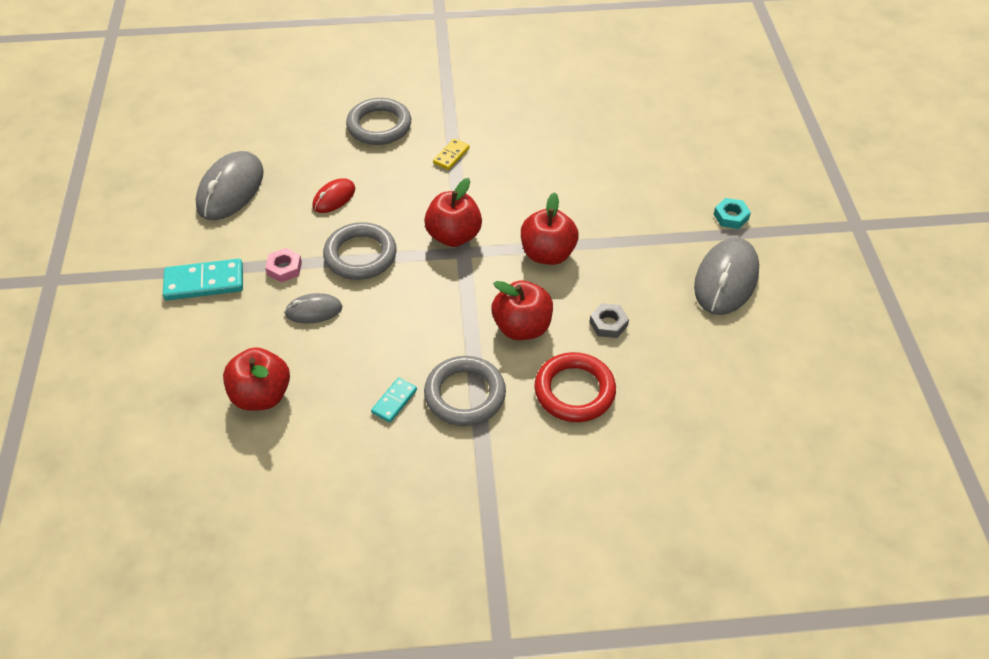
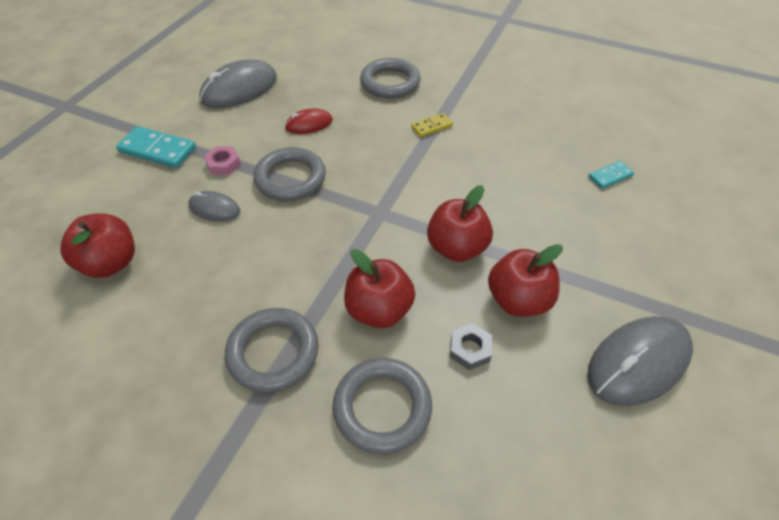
camera: 30 degrees right, 0 degrees up
turquoise domino [371,378,417,423] -> turquoise domino moved to [588,161,634,189]
red apple [424,178,482,247] -> red apple moved to [488,244,563,317]
red ring [534,352,616,422] -> grey ring [333,358,432,454]
turquoise nut [714,198,751,229] -> none

